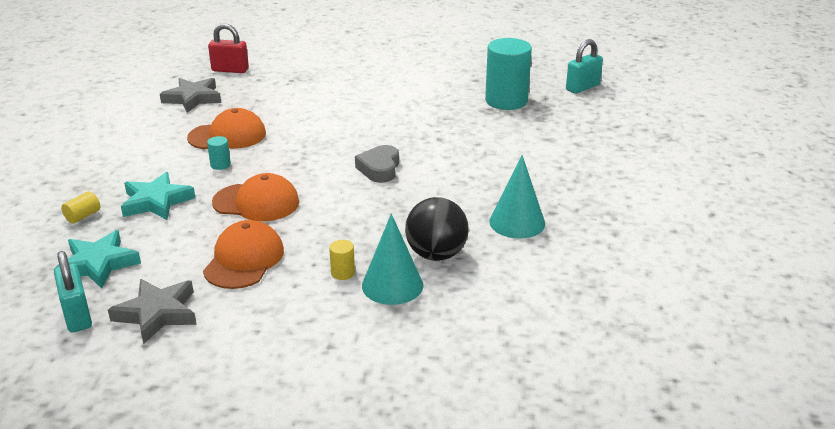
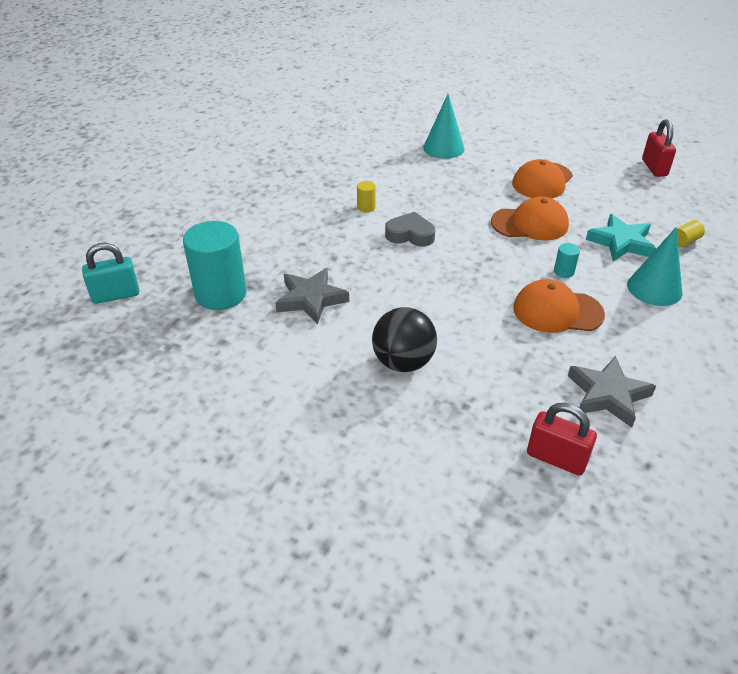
camera: 160 degrees left, 10 degrees up
turquoise star [54,230,141,289] -> none
turquoise padlock [54,251,92,332] -> red padlock [642,119,676,177]
grey star [108,279,197,344] -> grey star moved to [275,268,349,324]
orange cap [212,173,299,221] -> orange cap turned 150 degrees clockwise [491,196,569,241]
yellow cylinder [329,240,355,280] -> yellow cylinder moved to [357,181,376,212]
grey heart [355,145,399,183] -> grey heart turned 105 degrees counterclockwise [385,212,435,246]
black ball [405,197,469,261] -> black ball moved to [372,307,437,372]
turquoise cone [489,155,545,239] -> turquoise cone moved to [627,227,682,306]

